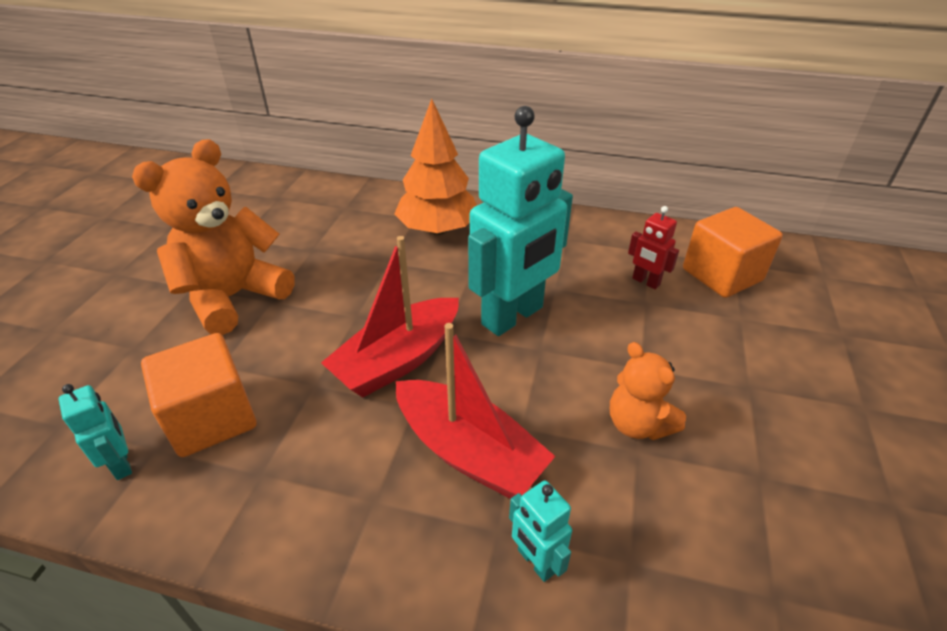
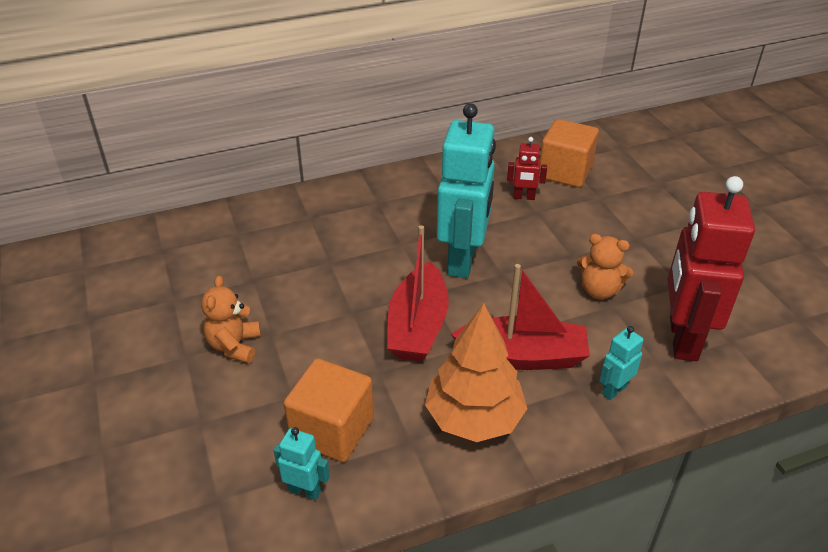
camera: 35 degrees left, 0 degrees up
orange teddy bear [132,139,295,335] -> orange teddy bear [201,276,261,363], size x0.55
orange tree [394,99,477,235] -> orange tree moved to [425,303,528,442]
turquoise robot [509,480,572,582] -> turquoise robot turned 120 degrees clockwise [599,326,643,400]
none -> red robot [668,176,755,361]

